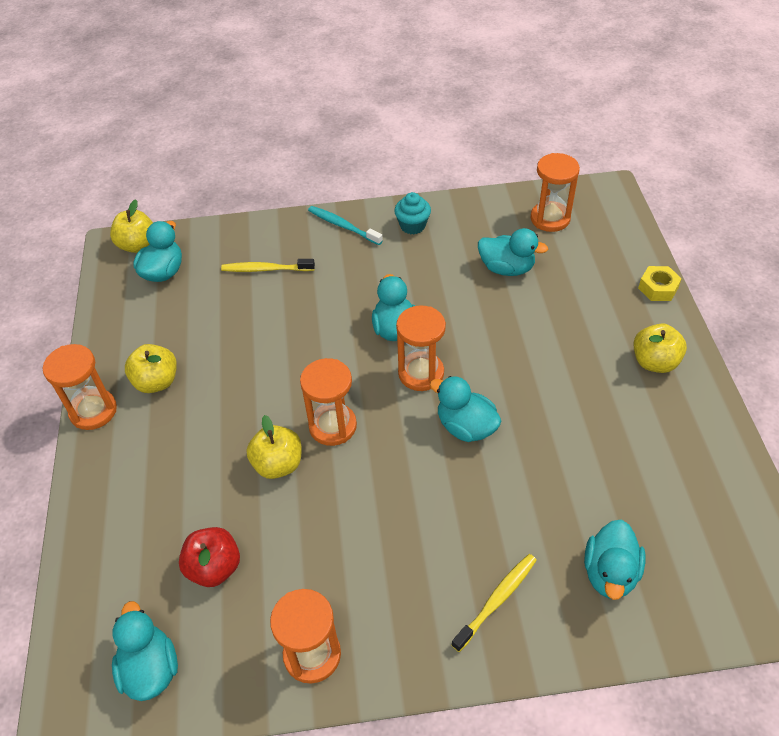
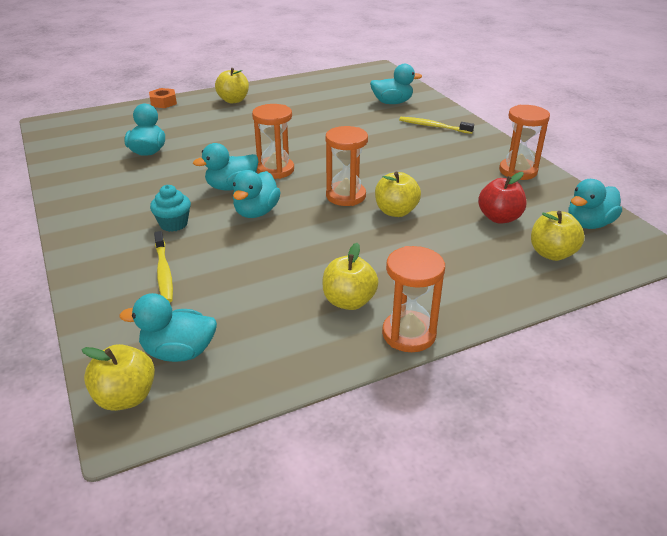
camera: 110 degrees left, 15 degrees down
turquoise toothbrush [308,206,383,245] -> none
turquoise cupcake [394,192,431,234] -> turquoise cupcake moved to [150,185,191,232]
turquoise duck [429,376,502,442] -> turquoise duck moved to [233,170,281,218]
orange hourglass [530,153,580,232] -> none
yellow nut [638,266,682,301] -> orange nut [149,88,177,108]
none -> yellow apple [531,211,585,261]

